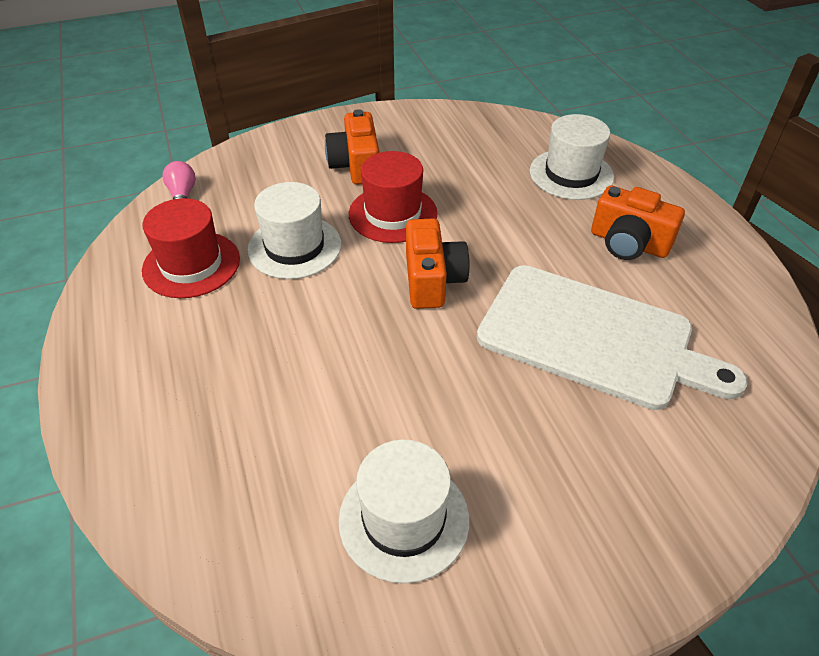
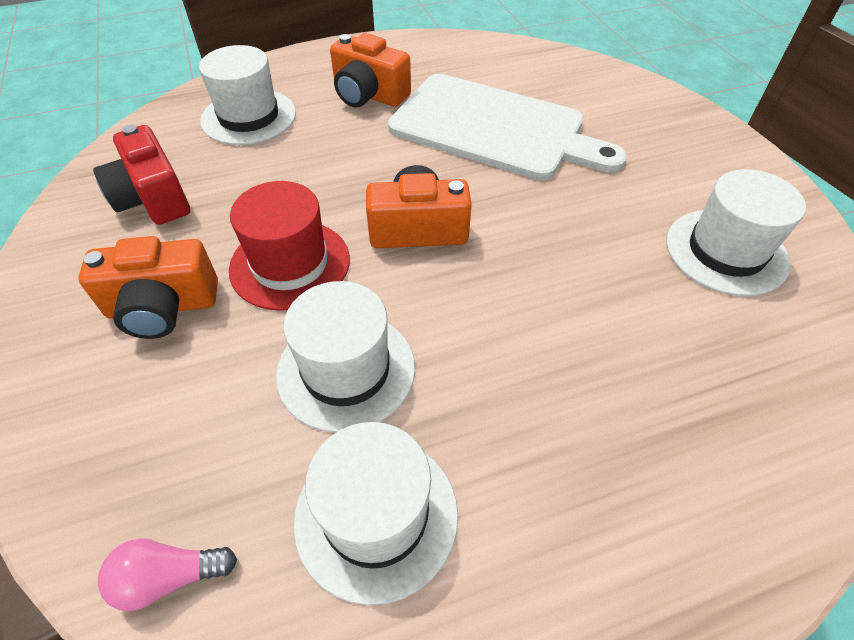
camera: 90 degrees left, 5 degrees up
red hat [142,198,240,298] -> white hat [294,422,458,605]
white cutting board [477,265,747,410] -> white cutting board turned 90 degrees clockwise [388,74,627,180]
orange camera [591,186,685,260] -> orange camera turned 90 degrees clockwise [330,33,411,108]
none -> red camera [93,125,190,225]

